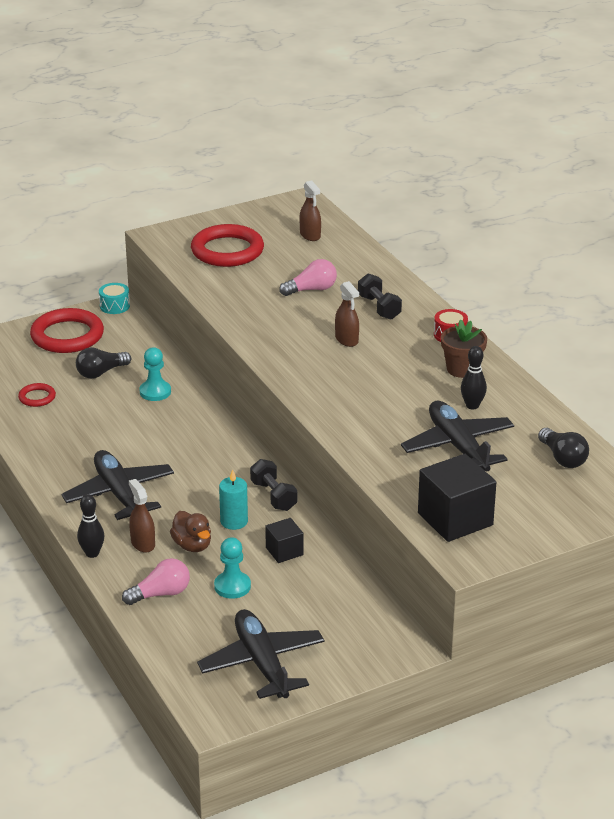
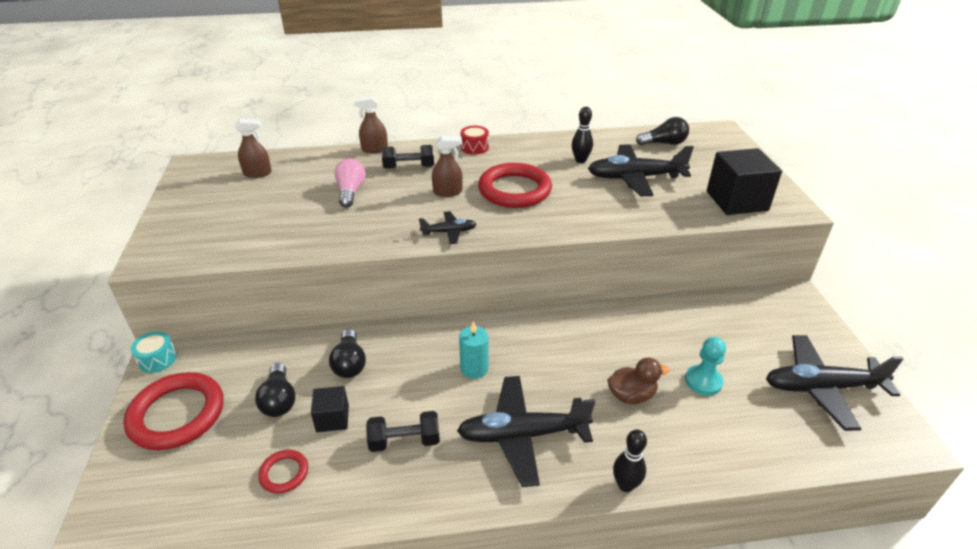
camera: 70 degrees left, 5 degrees up
pink light bulb [122,558,190,605] -> none
brown spray bottle [129,479,155,553] -> brown spray bottle moved to [354,97,388,153]
turquoise pawn [139,347,171,401] -> black light bulb [329,329,366,378]
red ring [191,224,264,267] -> red ring moved to [478,163,552,208]
turquoise candle [219,469,248,530] -> turquoise candle moved to [459,321,488,379]
black dumbbell [250,459,297,511] -> black dumbbell moved to [366,411,440,452]
black cube [265,518,304,563] -> black cube moved to [311,386,349,432]
brown flower pot [441,320,487,378] -> none
none -> black plane [419,211,476,244]

